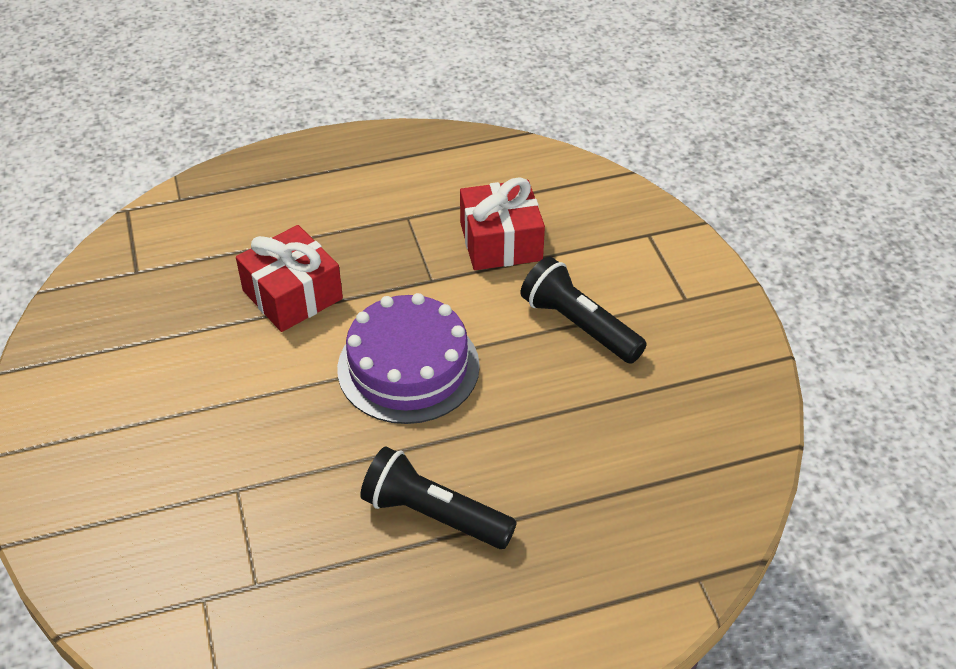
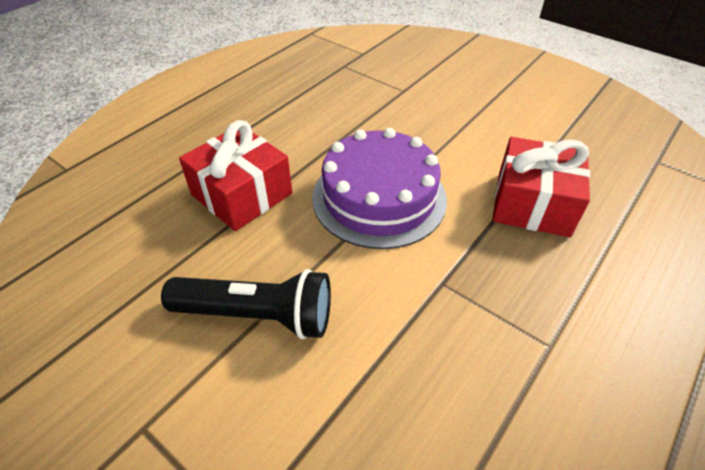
camera: 145 degrees right, 0 degrees up
black flashlight [360,446,517,549] -> none
red gift [460,177,545,270] -> red gift moved to [179,120,292,231]

